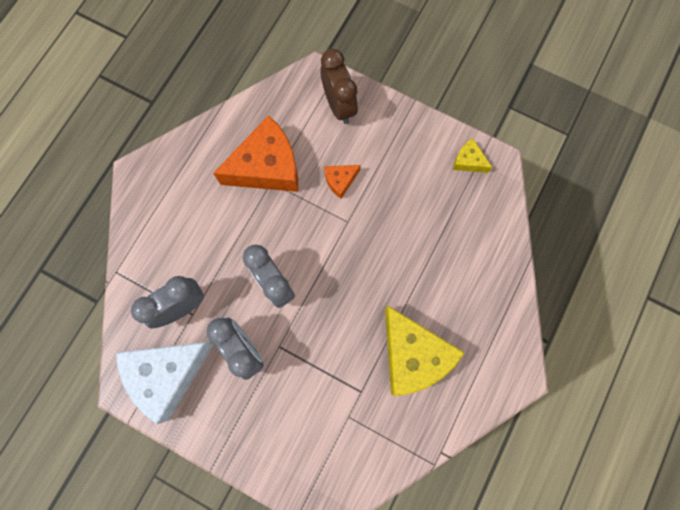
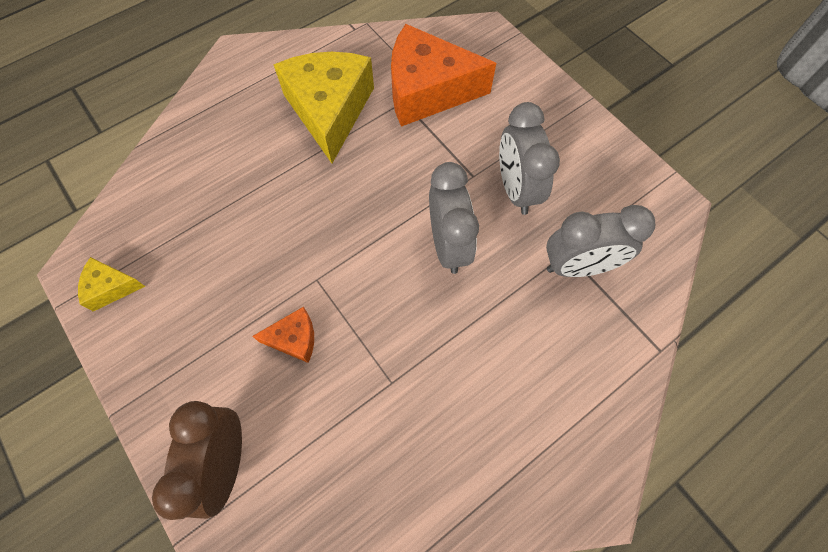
camera: 155 degrees left, 10 degrees down
white cheese [116,342,214,424] -> none
orange cheese [213,115,298,192] -> orange cheese moved to [391,24,496,127]
yellow cheese [453,138,492,173] -> yellow cheese turned 120 degrees clockwise [78,257,146,311]

